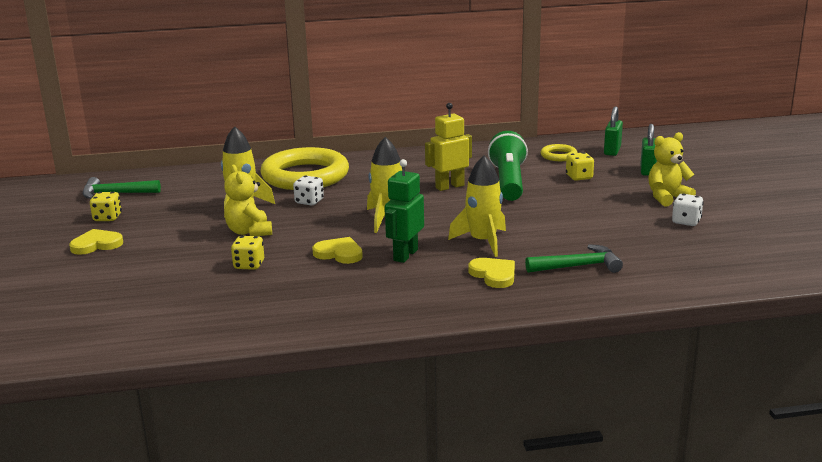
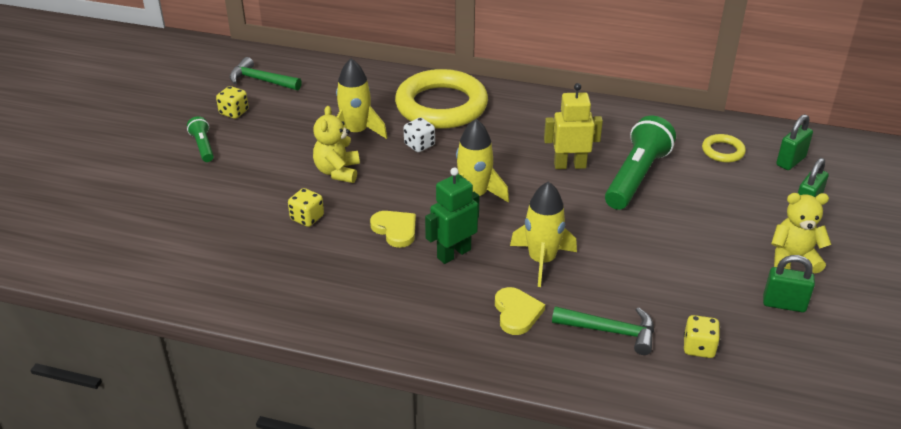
camera: 25 degrees right, 15 degrees up
yellow heart [69,229,123,255] -> green flashlight [187,116,214,162]
yellow dice [566,152,594,181] -> yellow dice moved to [684,315,720,358]
white dice [672,194,704,226] -> green padlock [763,255,815,312]

